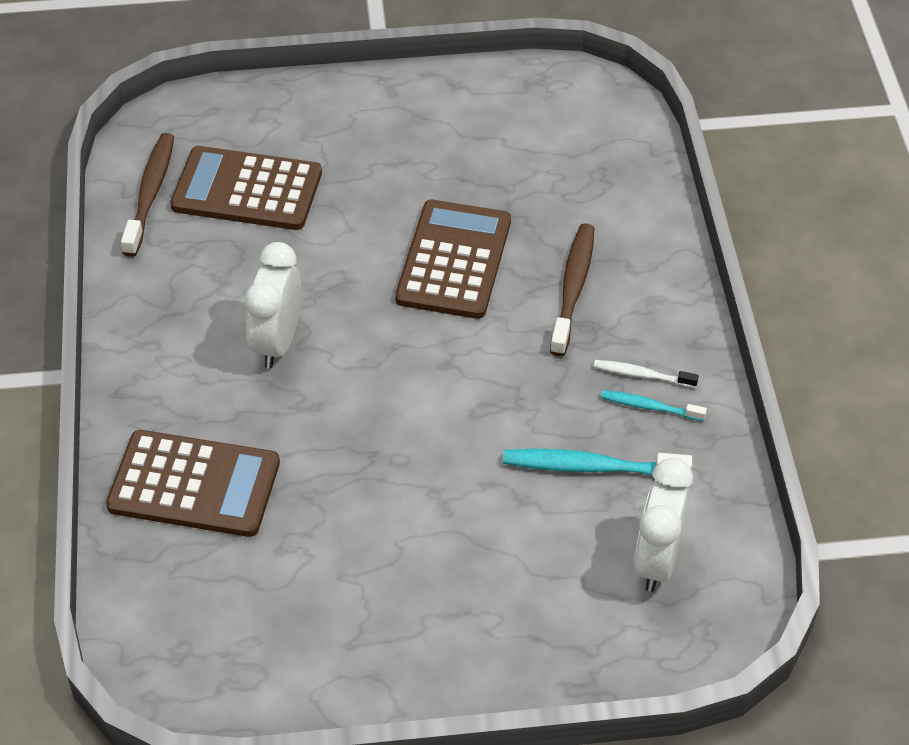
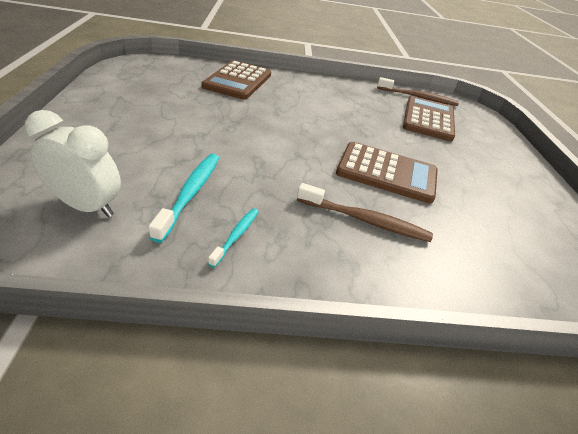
camera: 90 degrees right, 10 degrees down
white clock [245,242,301,369] -> none
white toothbrush [594,360,699,388] -> none

